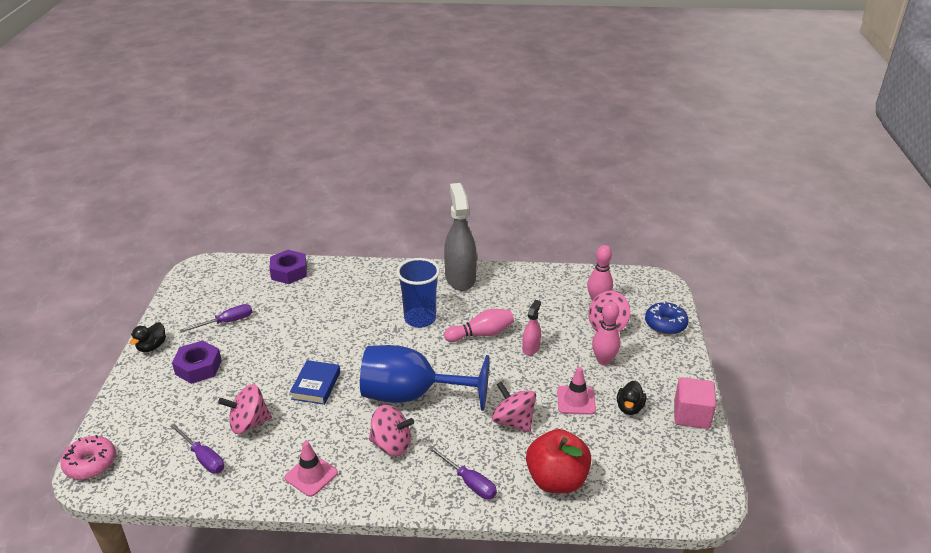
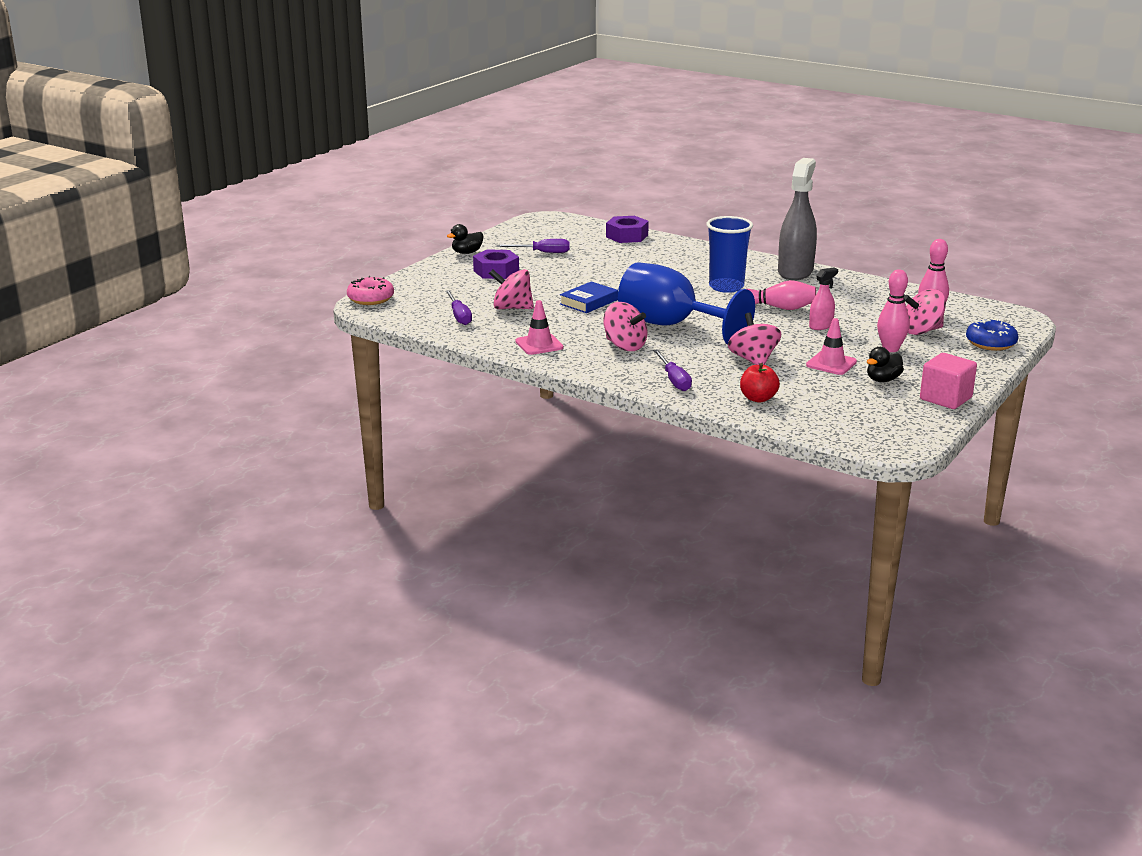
camera: 30 degrees right, 10 degrees down
red apple [526,429,591,493] -> red apple [740,363,780,403], size x0.58

